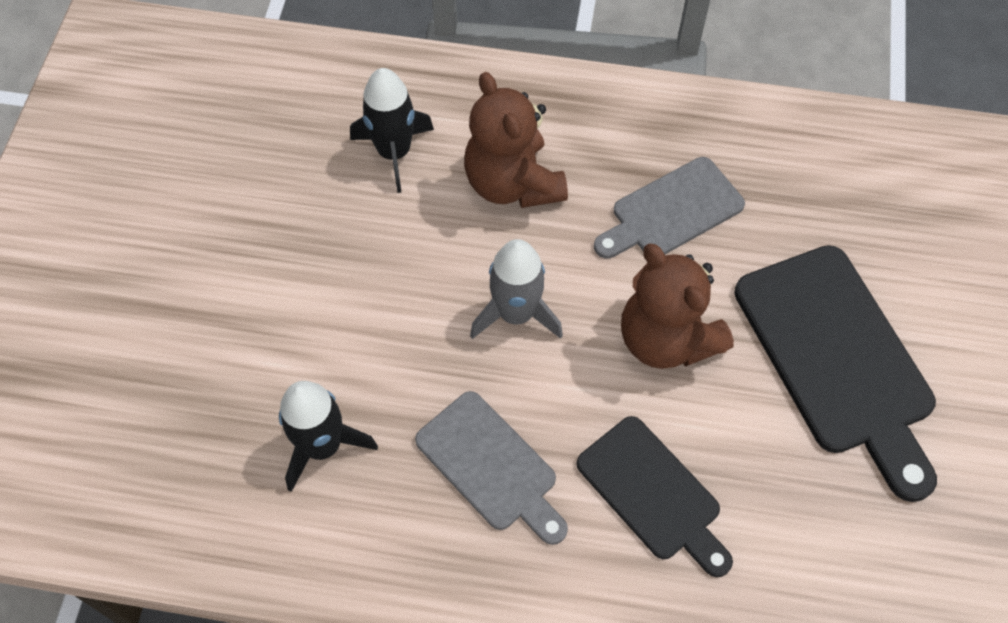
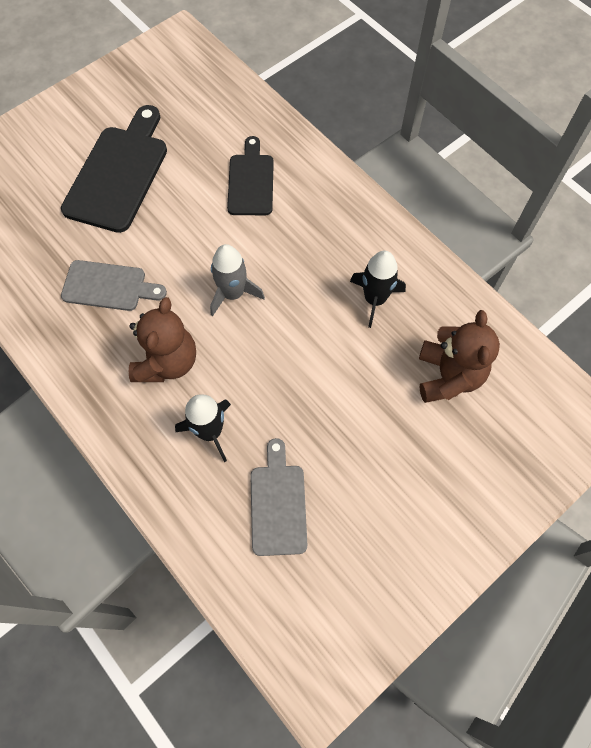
camera: 140 degrees left, 5 degrees up
grey cutting board [415,391,568,545] -> grey cutting board moved to [250,438,307,556]
brown teddy bear [621,243,734,369] -> brown teddy bear moved to [419,310,500,403]

